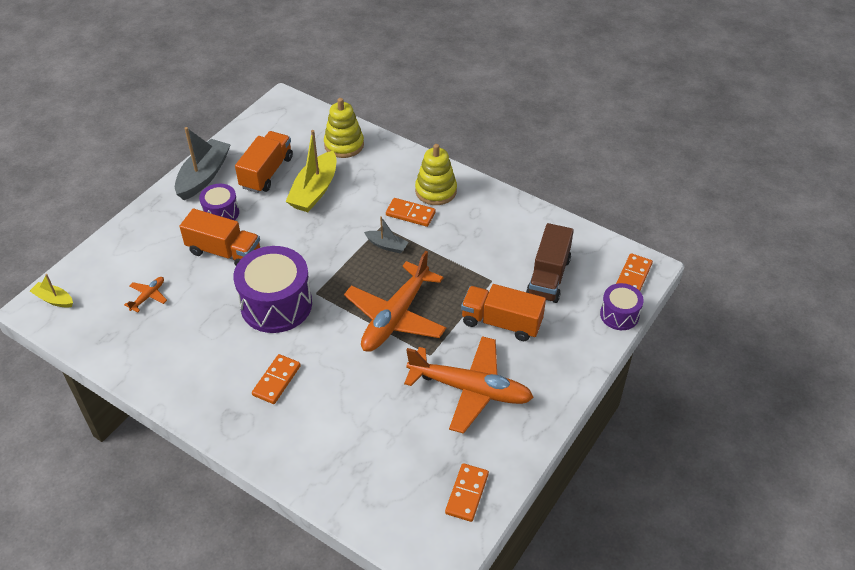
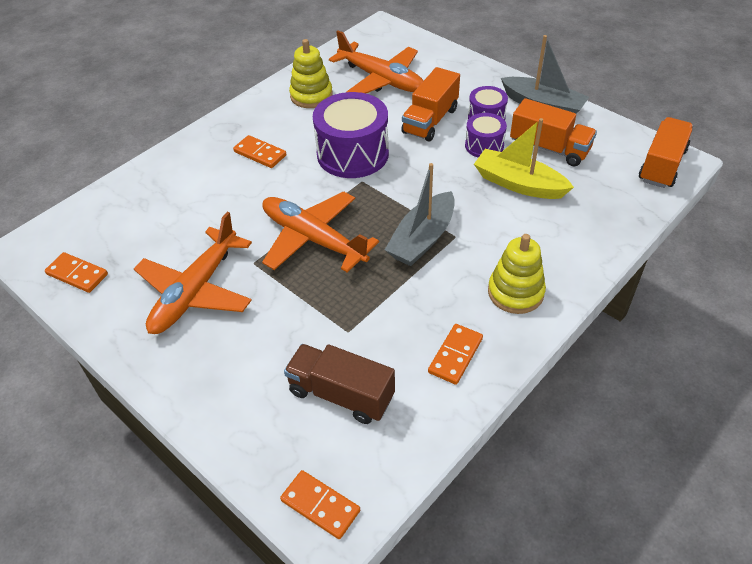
camera: 100 degrees right, 0 degrees up
yellow boat [30,274,73,308] -> none
orange plane [124,277,167,312] -> orange plane [329,30,423,93], size x2.41
yellow stacking toy [324,98,364,158] -> yellow stacking toy moved to [289,39,333,108]
grey boat [364,216,408,253] -> grey boat [385,163,455,266], size x1.90
orange domino [386,198,436,227] -> orange domino moved to [428,324,483,385]
orange truck [461,284,546,341] -> orange truck moved to [639,117,693,188]
purple drum [600,283,644,330] -> purple drum moved to [465,113,507,158]

